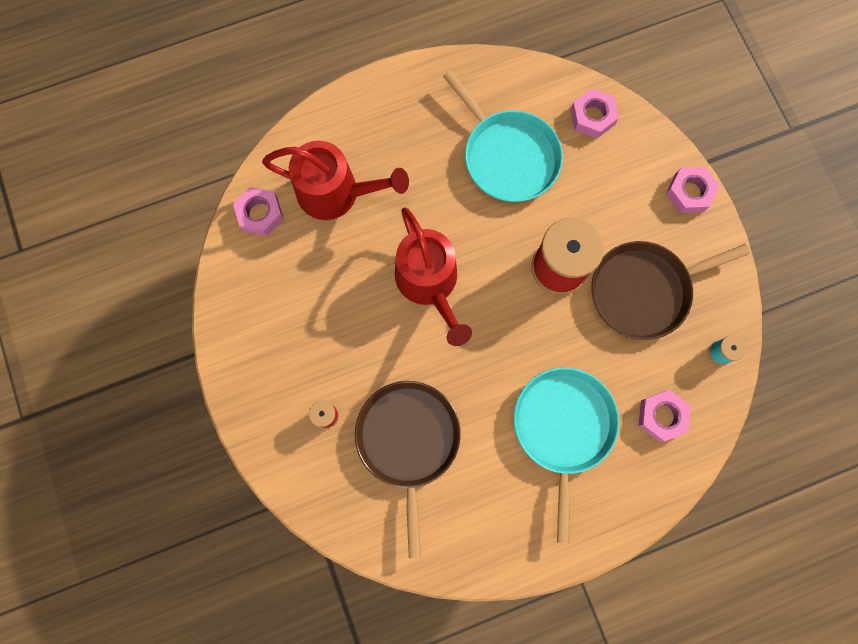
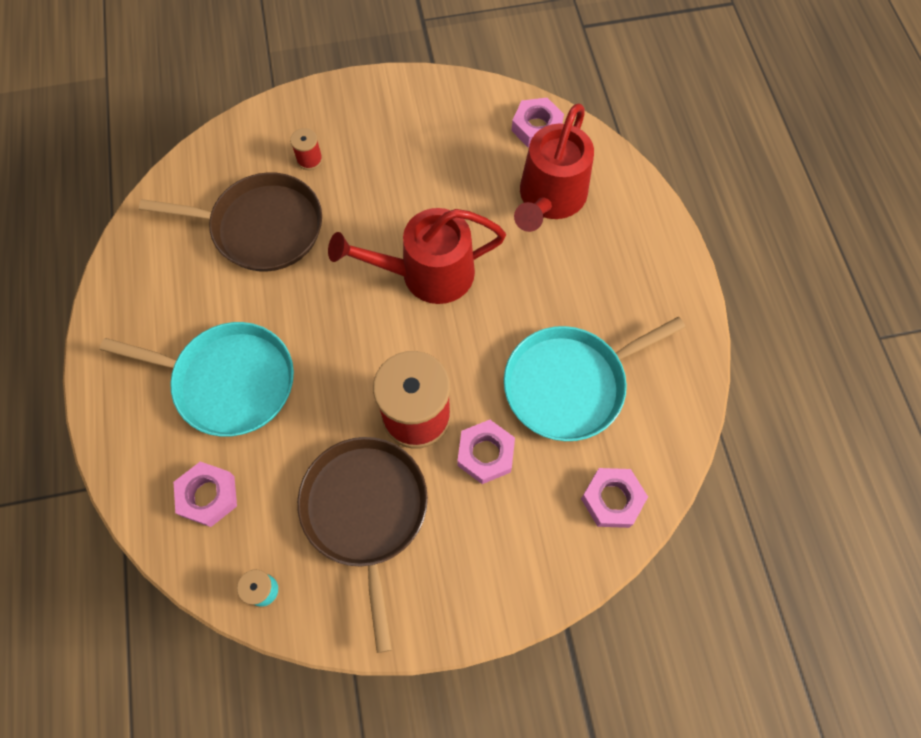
camera: 100 degrees right, 10 degrees down
pink nut [666,167,719,213] -> pink nut moved to [457,420,515,484]

